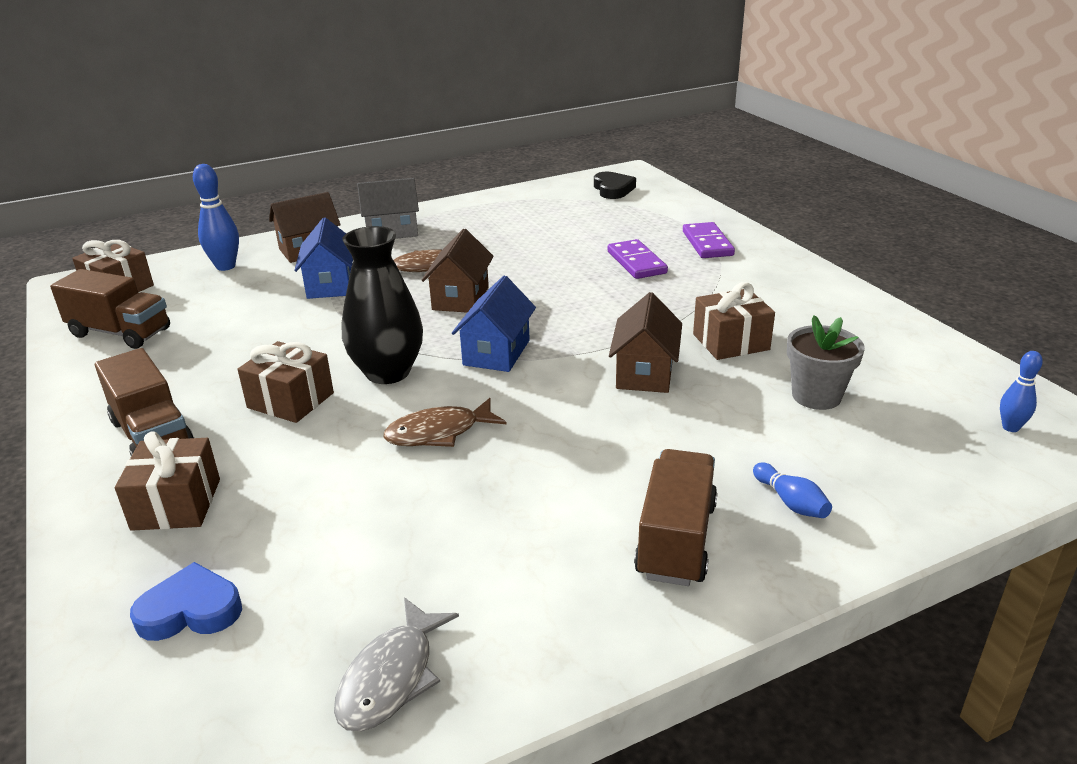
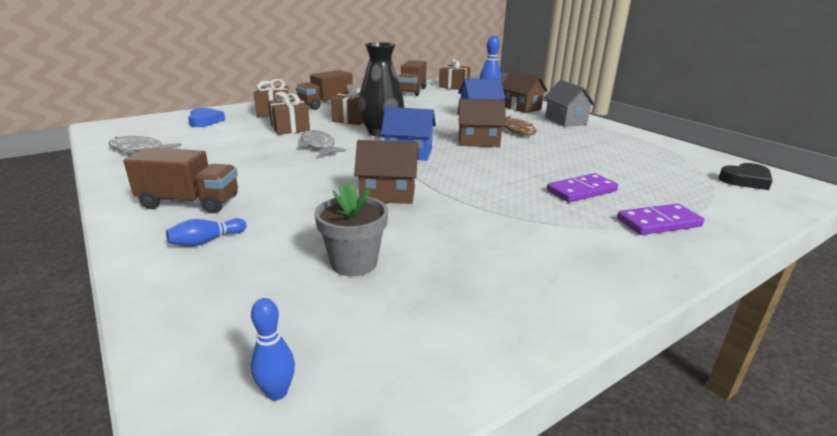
camera: 80 degrees right, 5 degrees down
brown fish [383,398,507,447] -> grey fish [299,130,346,156]
brown gift [693,282,775,360] -> brown gift moved to [268,91,310,135]

